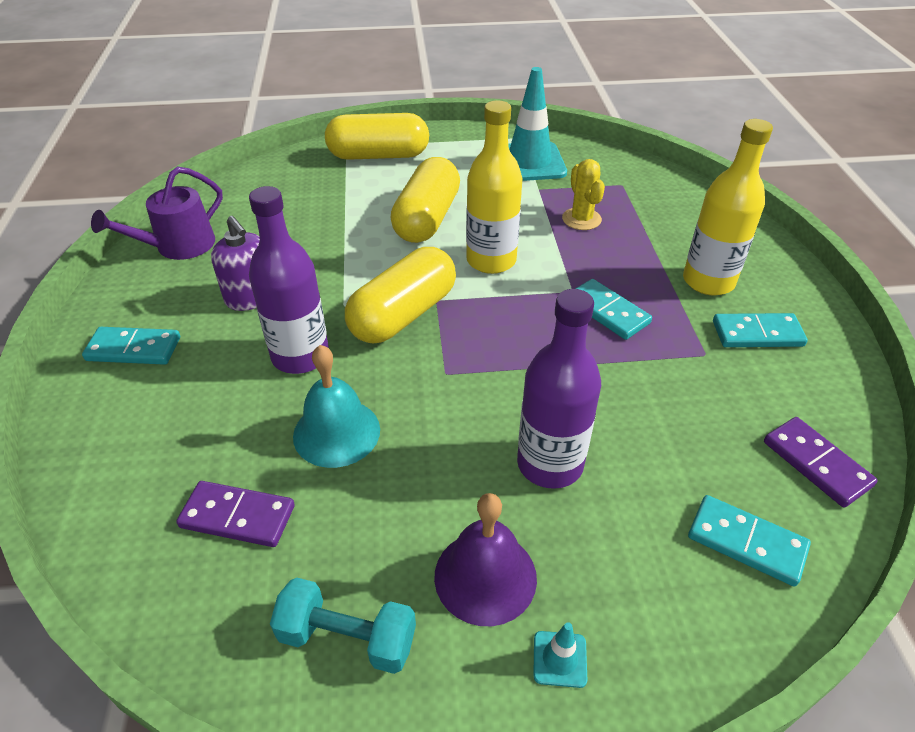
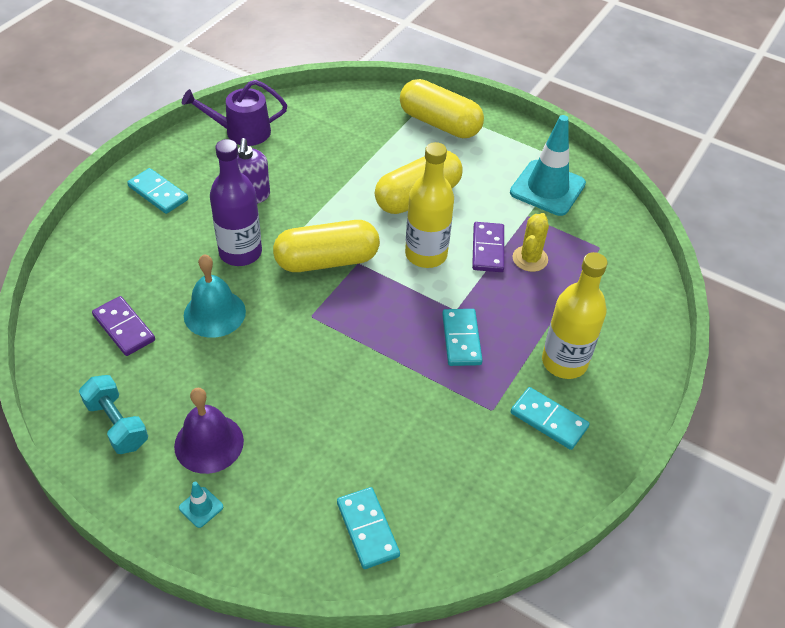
camera: 35 degrees right, 5 degrees up
purple bottle [517,289,601,489] -> none
purple domino [764,417,878,508] -> purple domino moved to [472,222,504,272]

